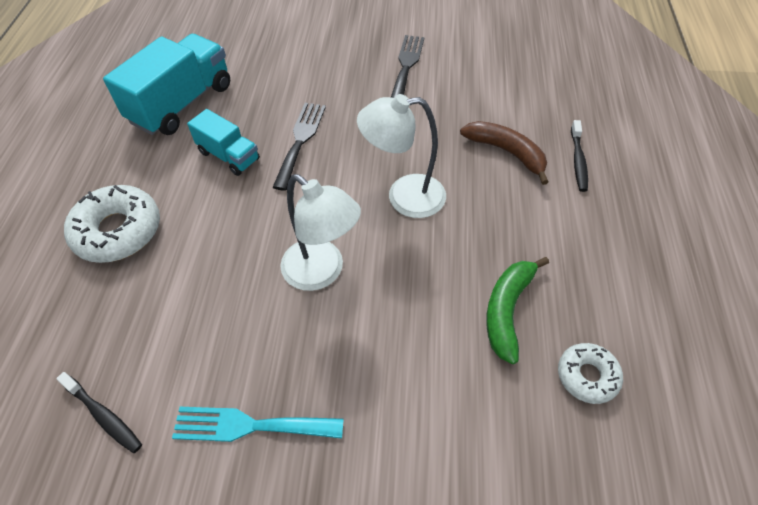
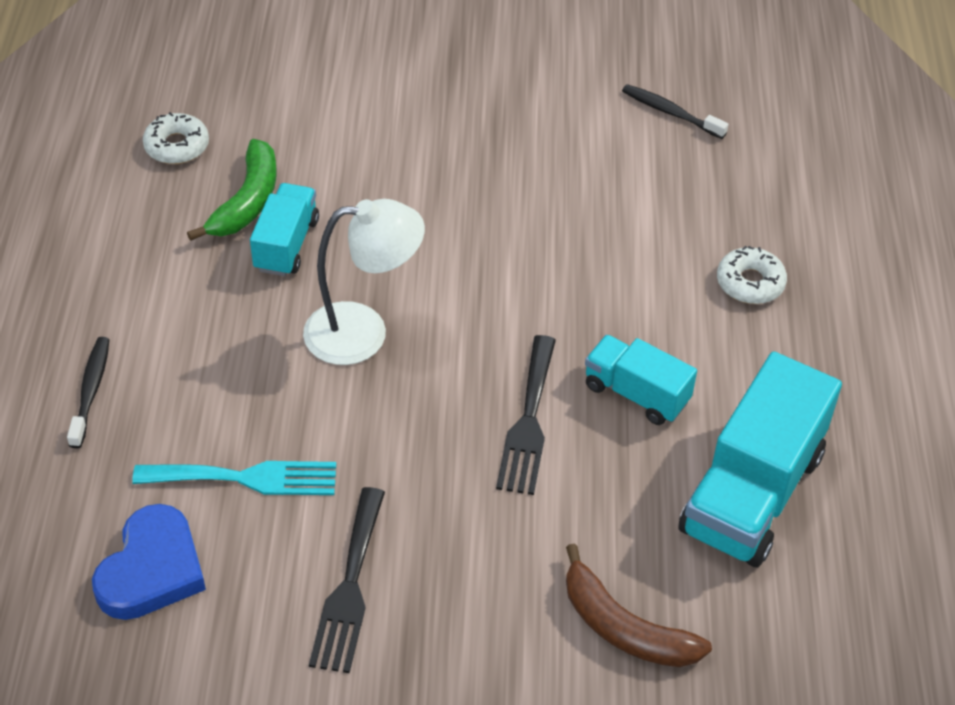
camera: 175 degrees right, 5 degrees down
white donut [64,185,160,263] -> white donut [717,246,787,304], size x0.58
turquoise fork [172,407,344,442] -> turquoise fork moved to [132,461,336,495]
white lamp [280,174,361,291] -> none
brown banana [460,121,548,185] -> brown banana moved to [566,544,712,667]
none -> blue heart [92,504,206,620]
none -> turquoise truck [250,183,319,276]

